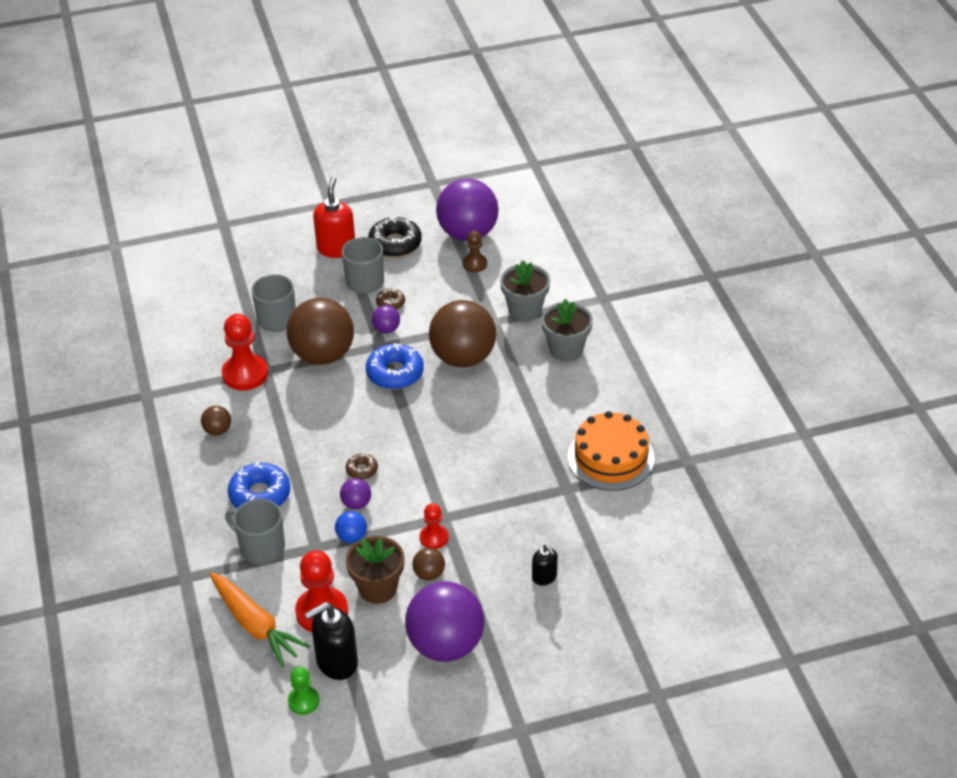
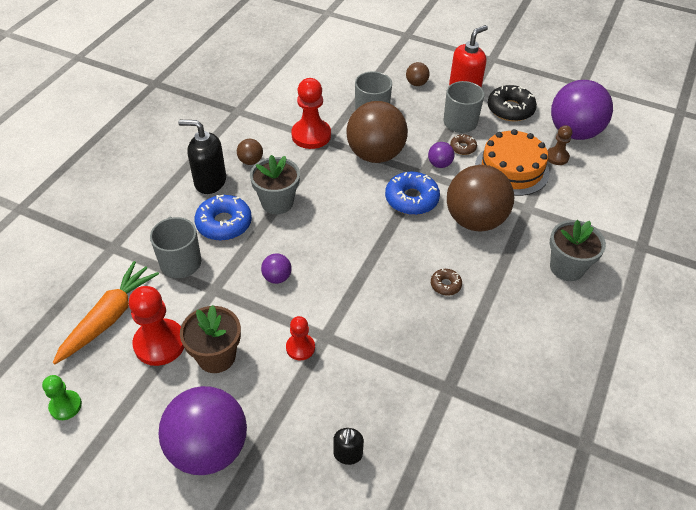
camera: 40 degrees right, 5 degrees up
orange carrot [210,572,310,667] -> orange carrot turned 150 degrees counterclockwise [53,261,159,364]
black soap dispenser [305,602,358,680] -> black soap dispenser moved to [178,120,226,194]
blue ball [335,511,367,543] -> none
brown donut [346,453,378,480] -> brown donut moved to [431,268,462,296]
brown ball [412,548,445,581] -> brown ball moved to [406,62,430,86]
grey flower pot [500,260,550,322] -> grey flower pot moved to [250,155,300,214]
orange cake [568,411,655,491] -> orange cake moved to [475,129,550,196]

